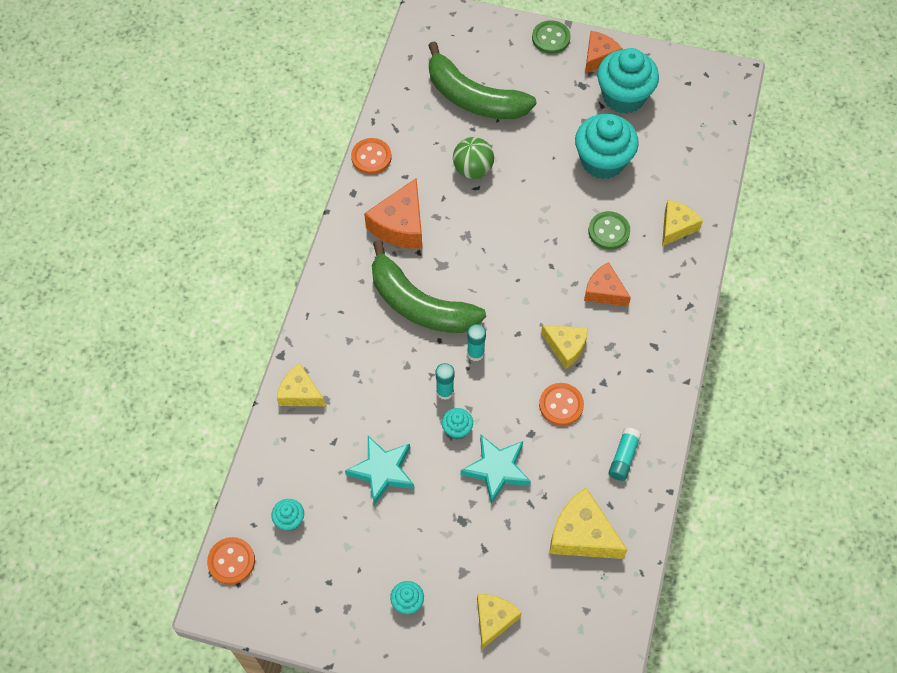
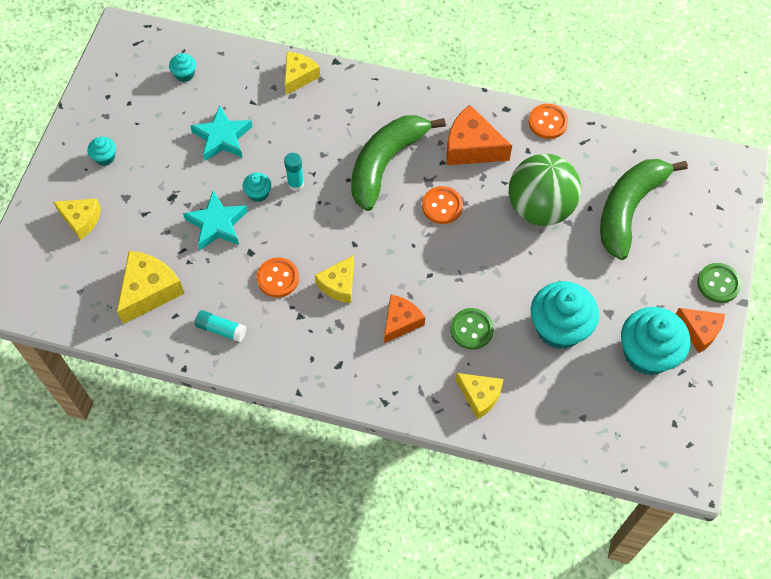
camera: 90 degrees right, 0 degrees up
orange button [207,537,255,585] -> orange button moved to [422,186,463,224]
green ball [453,137,494,179] -> green ball [509,153,581,226], size x1.69
turquoise glue stick [467,324,486,361] -> none

